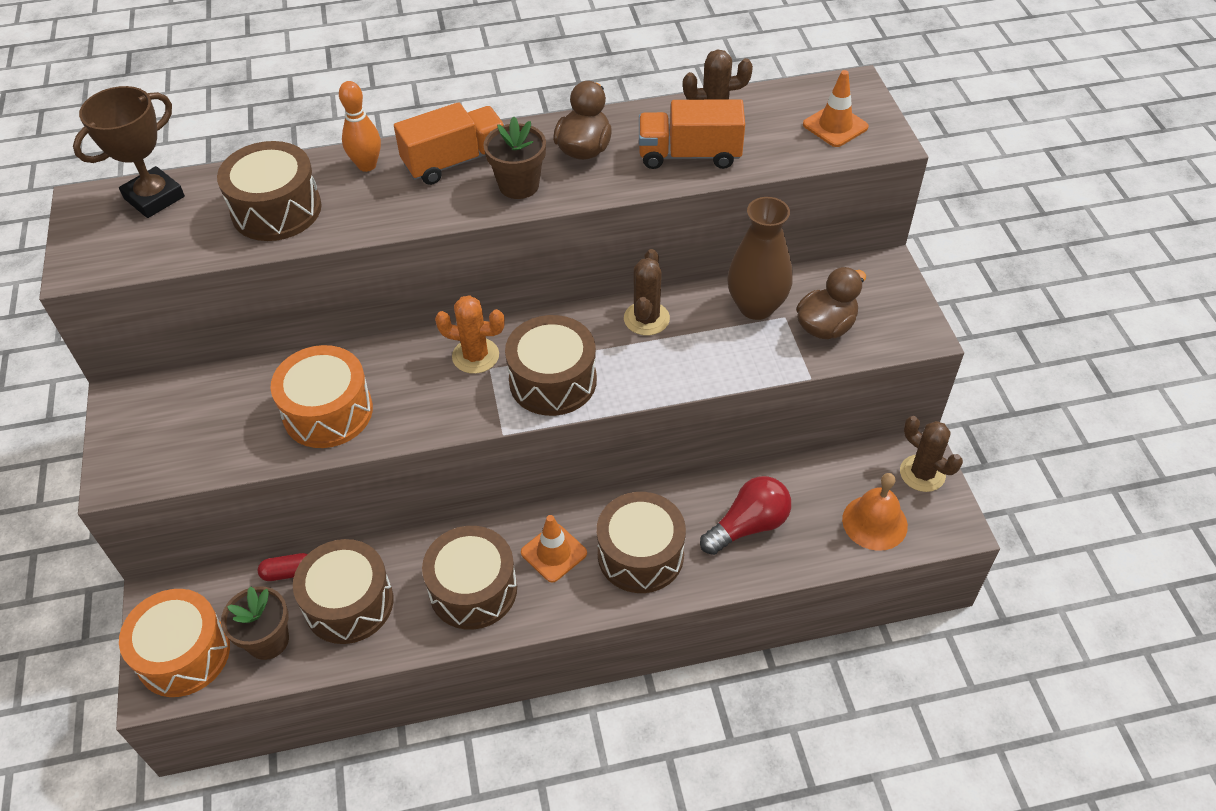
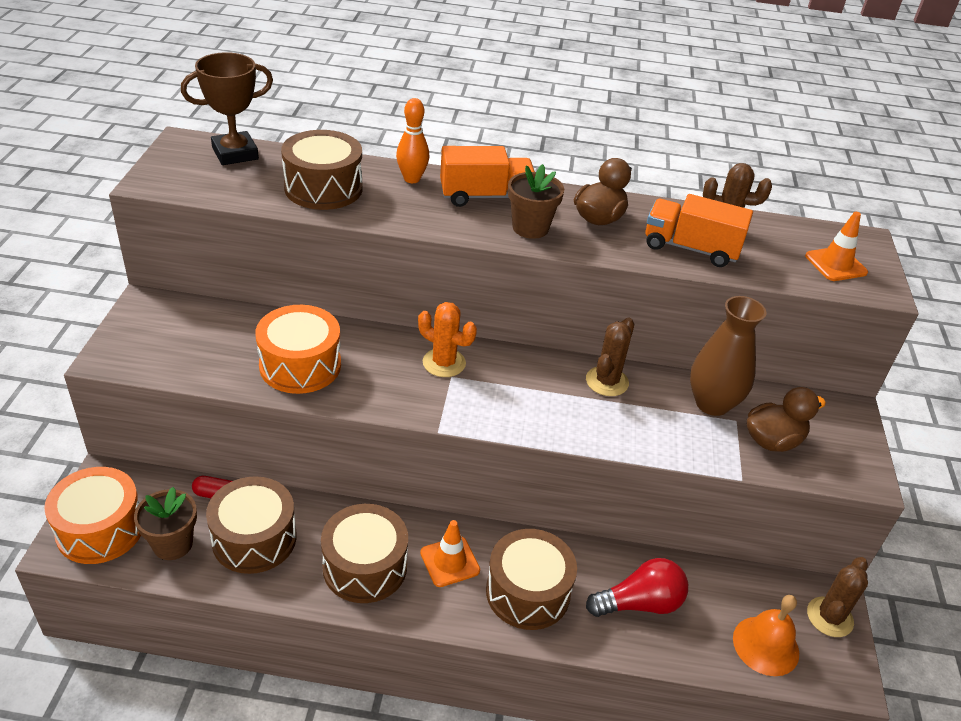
camera: 15 degrees right, 10 degrees down
brown drum [505,315,597,416] -> none
brown cactus [900,416,963,492] -> brown cactus turned 60 degrees clockwise [807,557,868,637]

